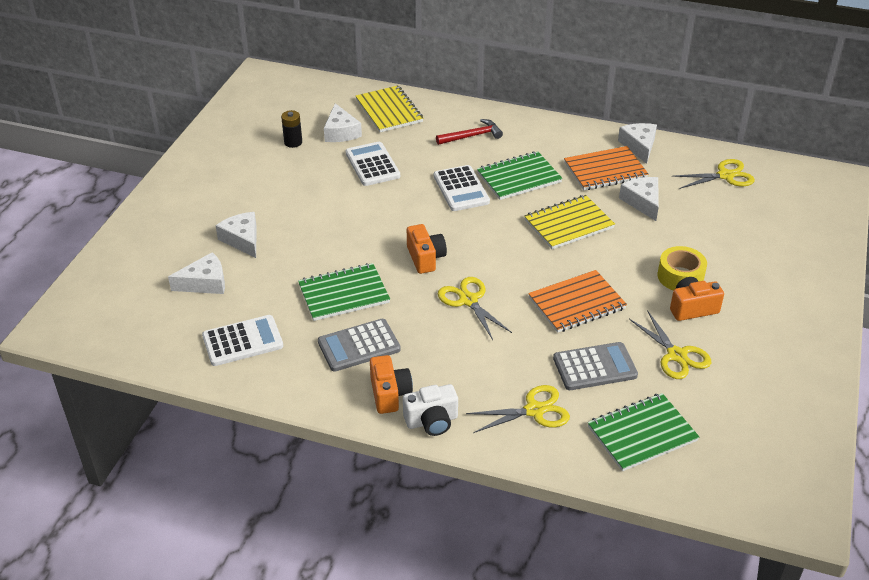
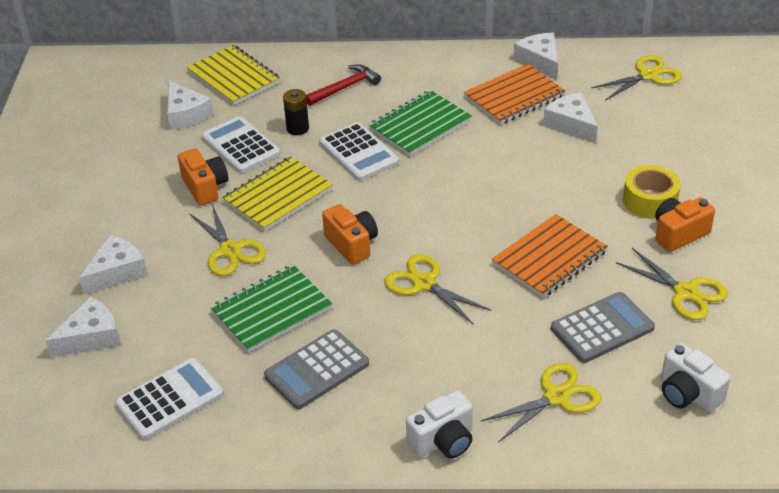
camera: 15 degrees left, 0 degrees up
white cheese [215,212,257,258] -> white cheese turned 90 degrees clockwise [79,235,148,295]
black battery [281,110,302,148] -> black battery moved to [283,89,309,135]
orange camera [370,355,413,414] -> orange camera moved to [178,149,228,206]
yellow notebook [524,195,615,249] -> yellow notebook moved to [222,157,333,231]
green notebook [588,393,699,471] -> white camera [661,343,730,412]
none -> yellow scissors [189,204,266,276]

